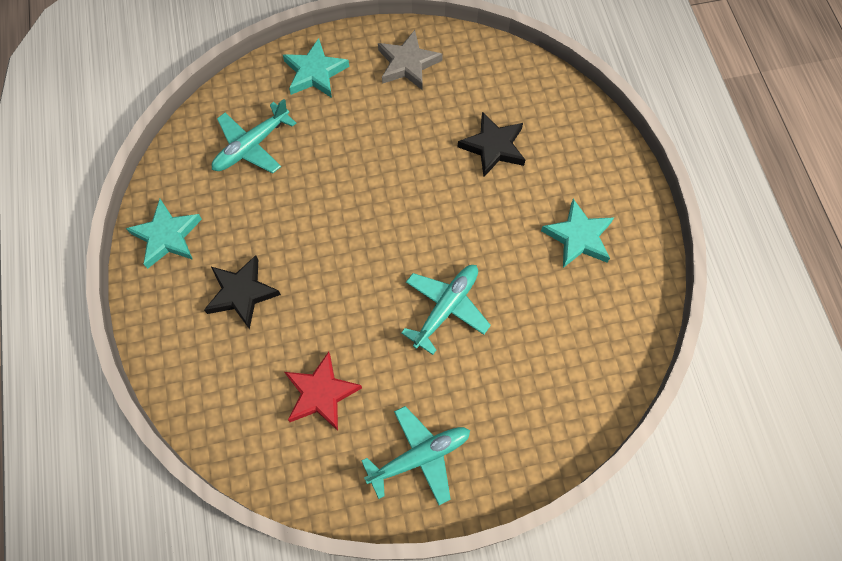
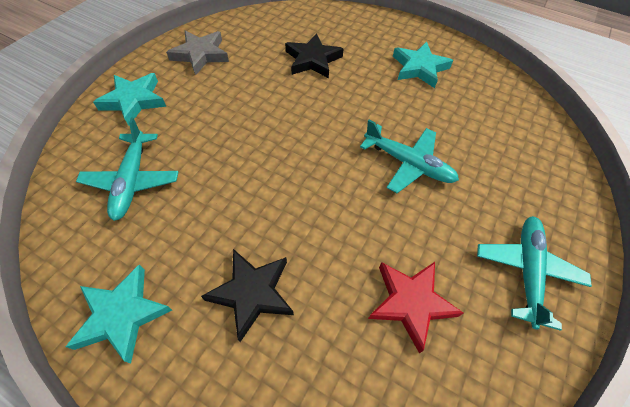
camera: 50 degrees left, 10 degrees down
turquoise plane [401,265,491,355] -> turquoise plane turned 135 degrees clockwise [360,120,459,193]

